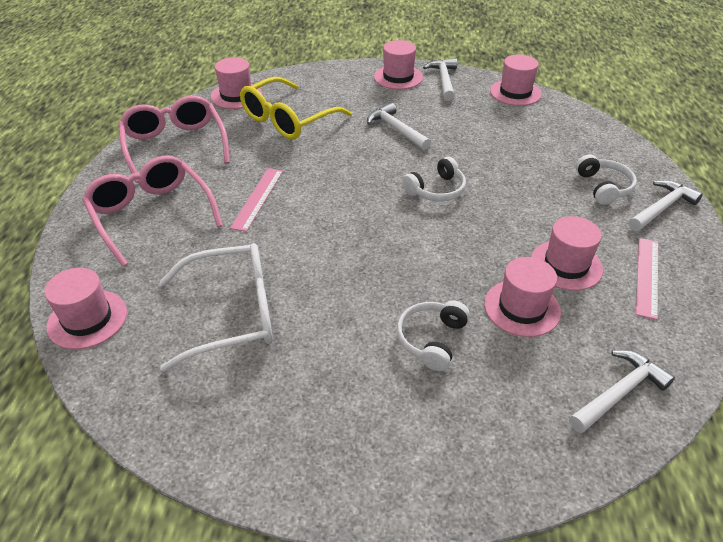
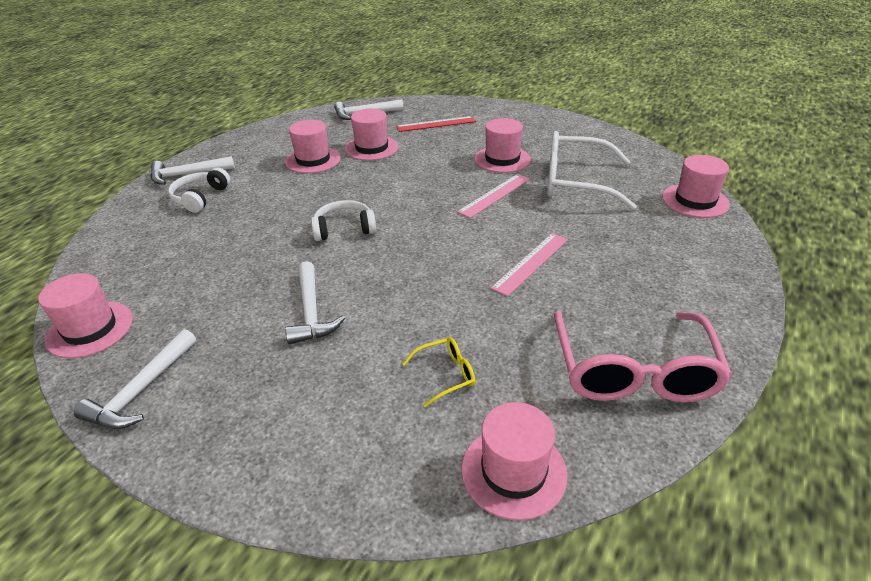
camera: 155 degrees left, 5 degrees down
pink glasses [82,155,223,267] -> none
yellow glasses [240,77,352,139] -> yellow glasses [402,337,476,407], size x0.44
pink hat [374,40,423,90] -> pink hat moved to [475,118,531,173]
white headphones [397,301,470,371] -> none
pink ruler [636,238,658,320] -> pink ruler moved to [457,174,530,218]
none -> red ruler [396,116,476,132]

